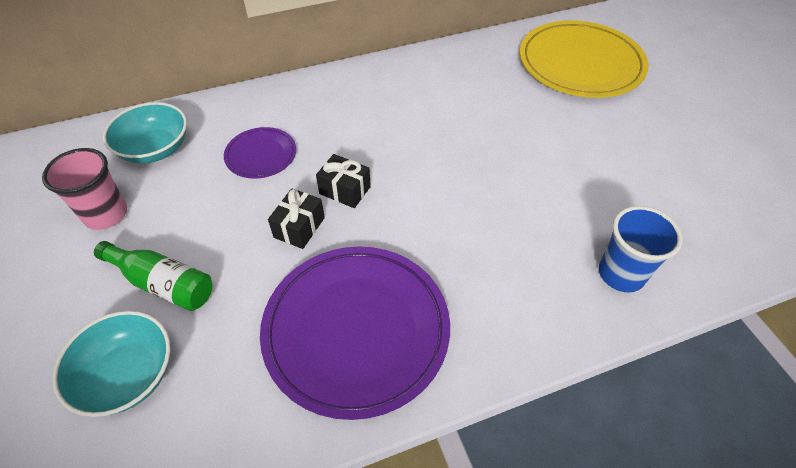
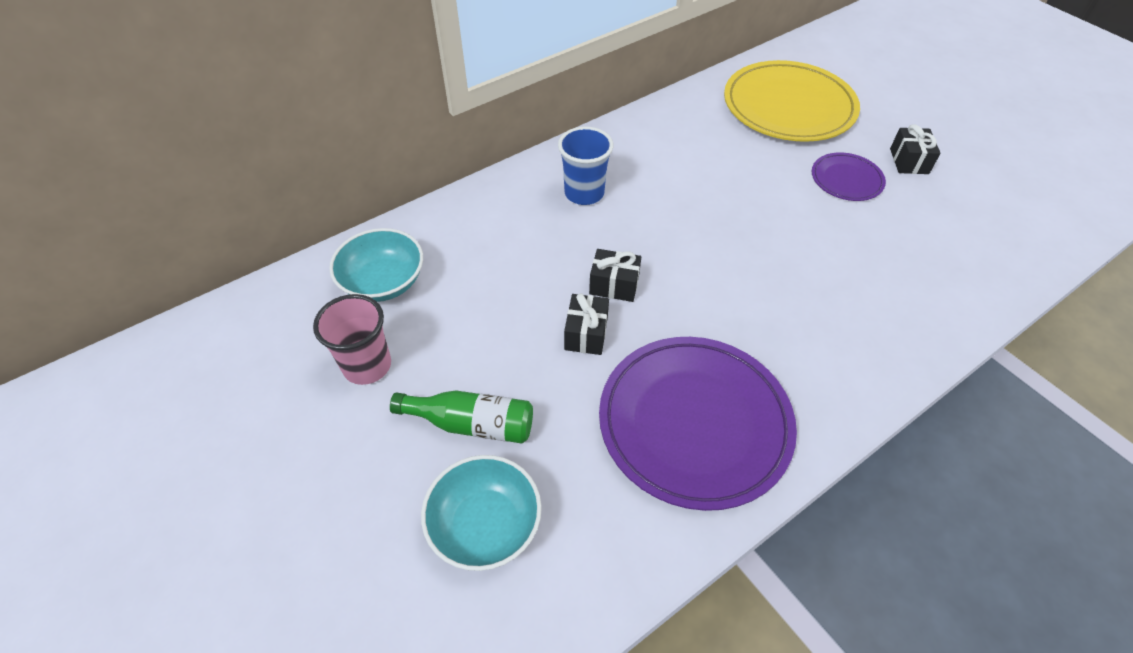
camera: 15 degrees left, 0 degrees up
purple plate [224,127,296,179] -> purple plate moved to [812,152,886,201]
blue cup [599,206,683,292] -> blue cup moved to [558,127,613,205]
none -> black gift [890,124,941,174]

